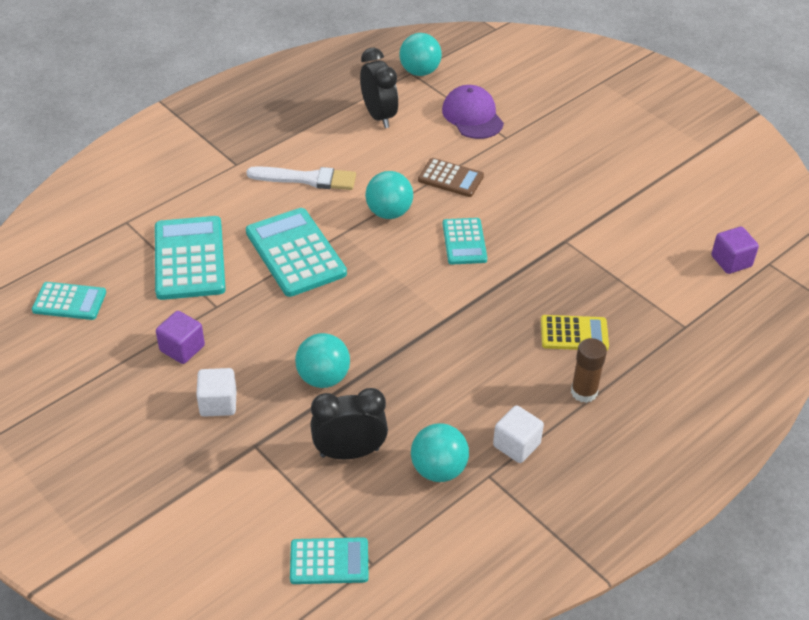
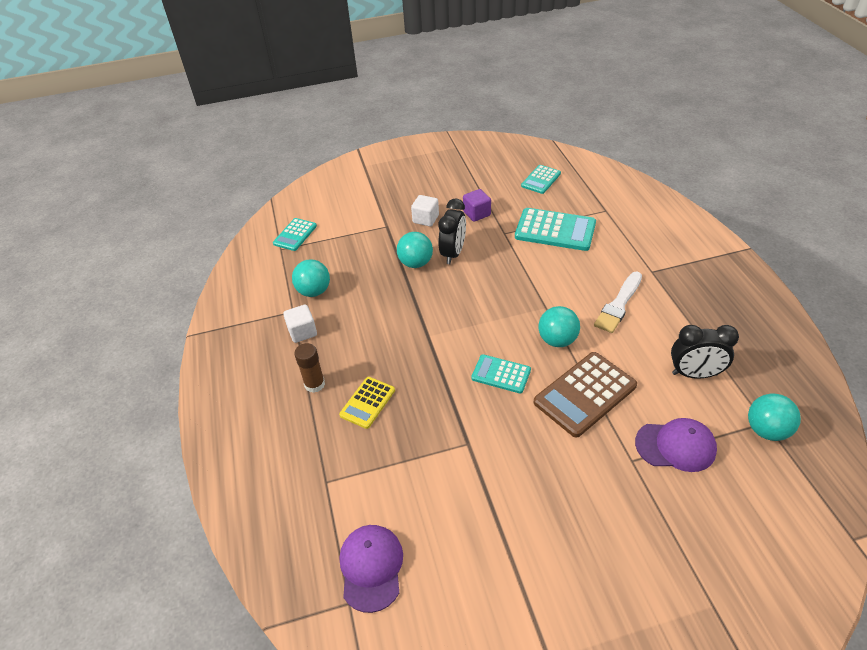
camera: 120 degrees right, 0 degrees up
turquoise calculator [246,208,347,297] -> none
black clock [310,388,388,460] -> black clock moved to [438,199,466,264]
brown calculator [418,158,484,197] -> brown calculator [533,352,637,438], size x1.70
purple cube [711,227,759,274] -> purple cap [340,525,403,613]

